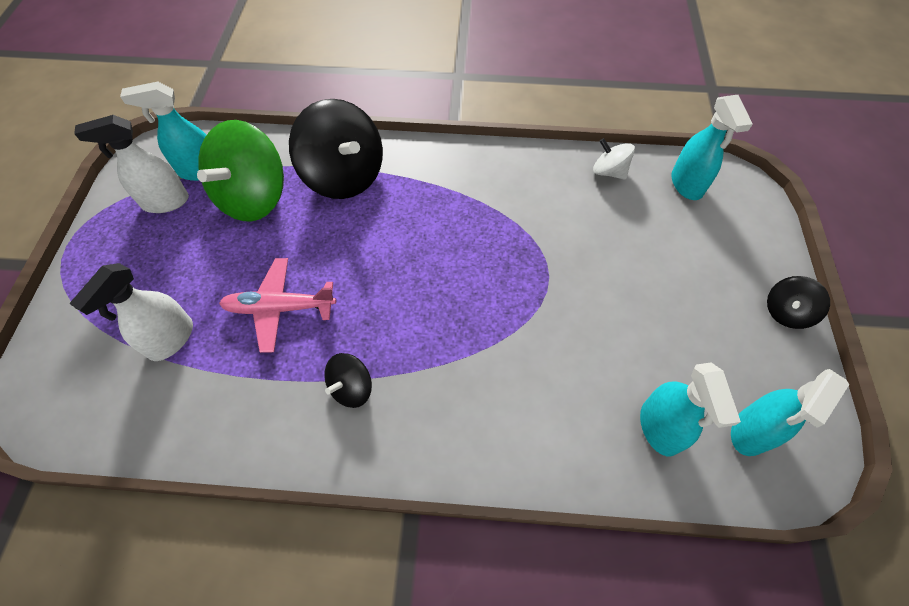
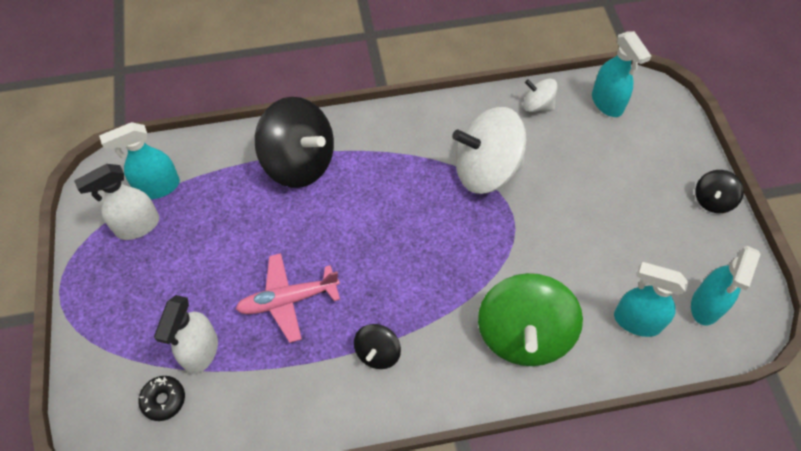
camera: 15 degrees left, 0 degrees up
green spinning top [197,120,284,221] -> green spinning top moved to [478,273,583,366]
turquoise spray bottle [640,363,741,457] -> turquoise spray bottle turned 135 degrees clockwise [614,262,688,337]
none -> black donut [138,376,185,421]
none -> white spinning top [452,107,526,194]

